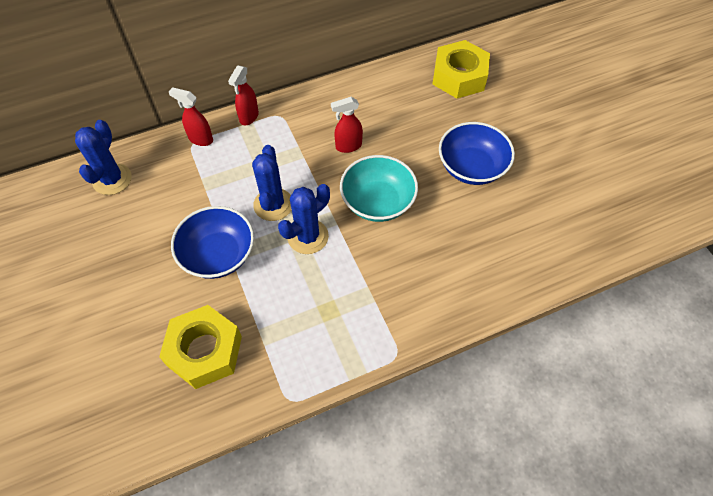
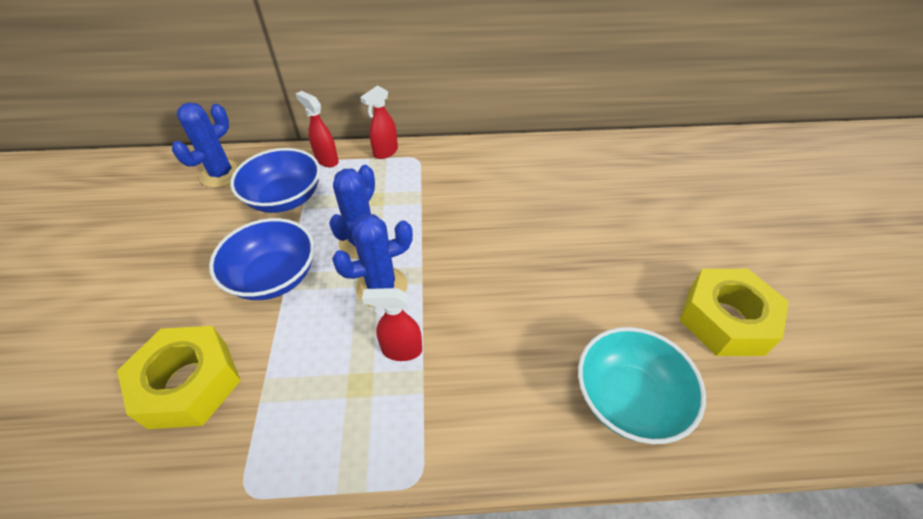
camera: 20 degrees right, 10 degrees down
red spray bottle [331,97,363,153] -> red spray bottle moved to [362,288,422,361]
turquoise bowl [340,155,418,222] -> turquoise bowl moved to [578,327,706,444]
yellow nut [432,40,490,98] -> yellow nut moved to [680,269,789,356]
blue bowl [439,122,515,185] -> blue bowl moved to [230,148,320,213]

